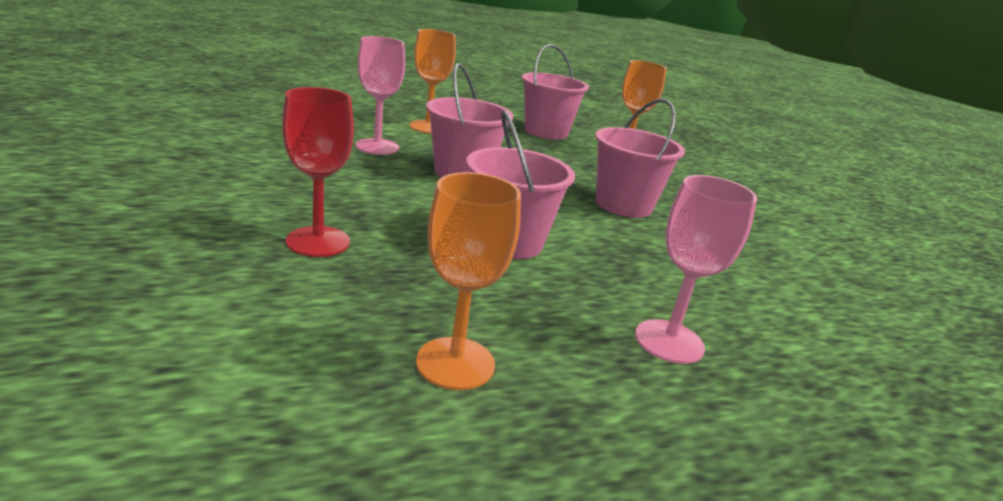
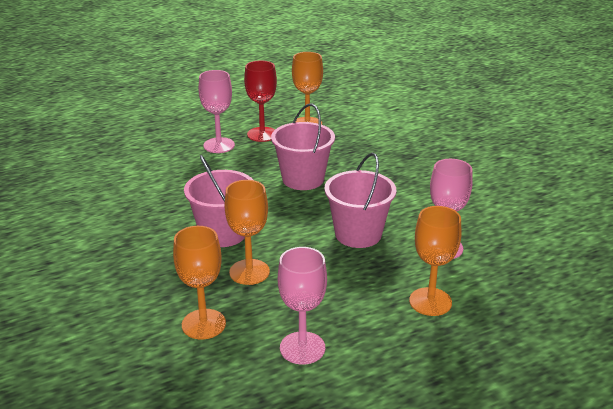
camera: 175 degrees right, 5 degrees up
red goblet [282,87,354,257] -> red goblet moved to [244,60,277,142]
pink bucket [522,44,589,140] -> pink goblet [278,247,327,365]
none -> orange goblet [224,180,270,285]

